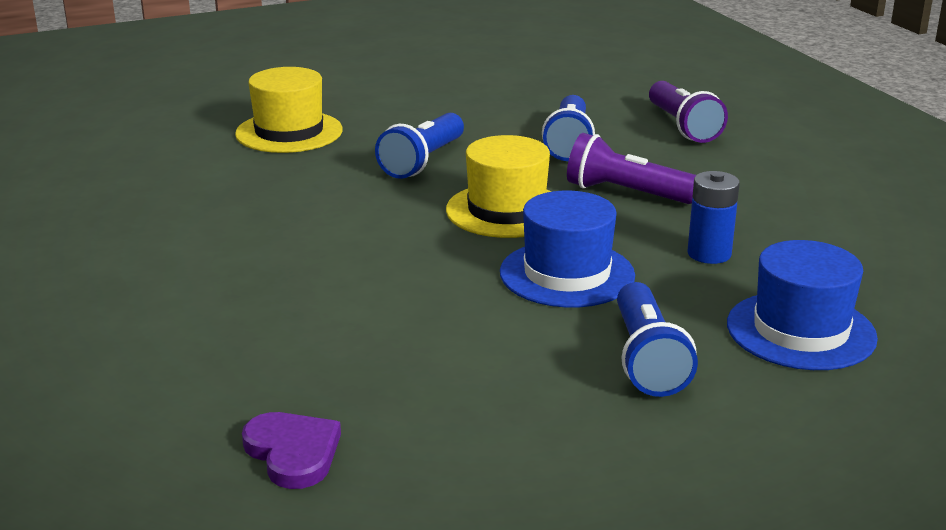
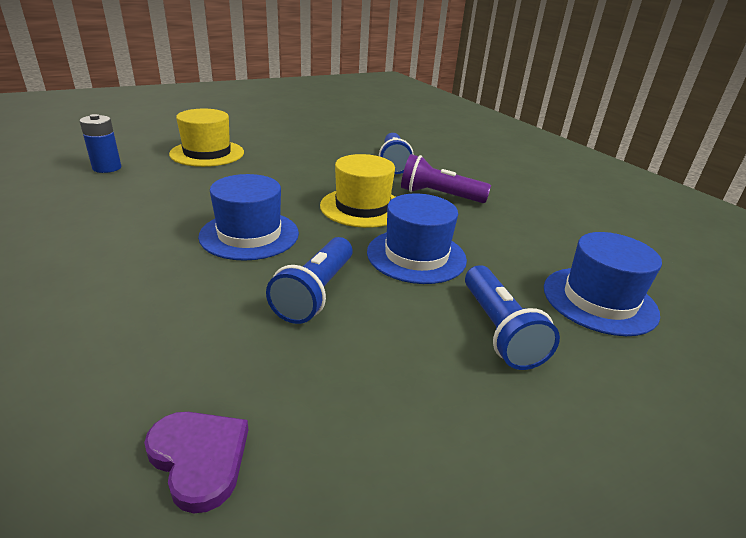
camera: 10 degrees left, 5 degrees up
blue flashlight [375,113,464,179] -> blue flashlight moved to [266,237,353,324]
purple flashlight [649,81,728,143] -> none
blue battery [687,171,740,264] -> blue battery moved to [80,114,121,173]
none -> blue hat [198,174,299,261]

